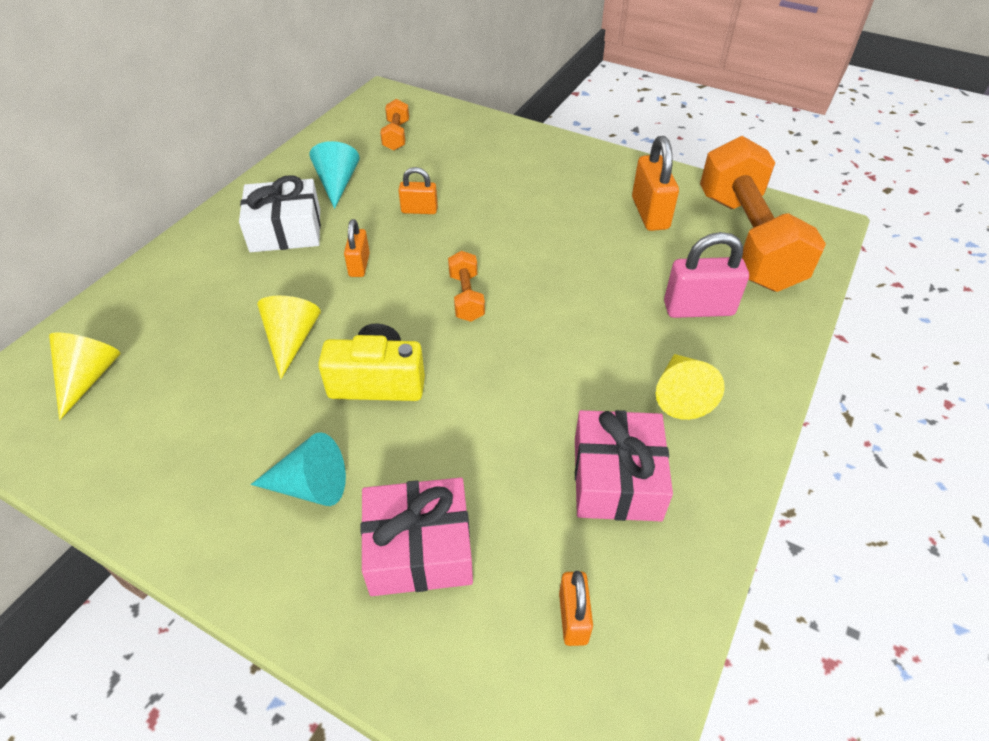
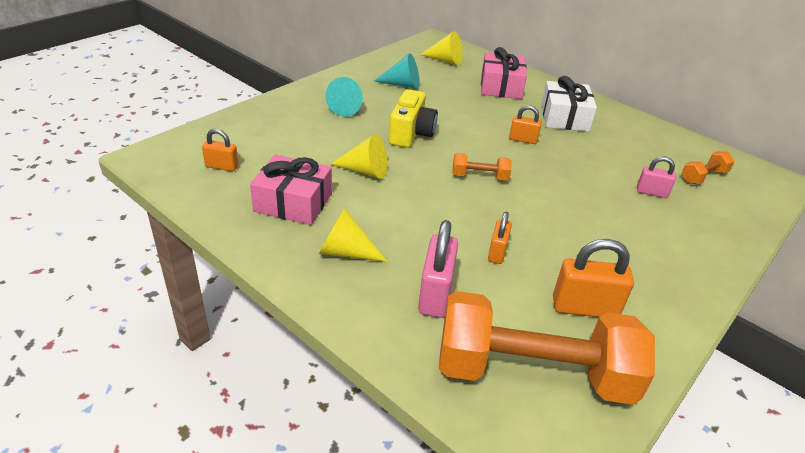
camera: 100 degrees right, 10 degrees down
yellow cone [257,296,321,380] -> yellow cone moved to [331,134,388,179]
turquoise cone [309,141,360,209] -> turquoise cone moved to [374,53,420,89]
pink gift [361,477,473,596] -> pink gift moved to [481,47,527,99]
orange dumbbell [380,99,409,150] -> orange dumbbell turned 45 degrees counterclockwise [682,151,735,184]
orange padlock [398,167,438,214] -> orange padlock moved to [488,212,512,264]
none -> pink padlock [637,156,676,198]

